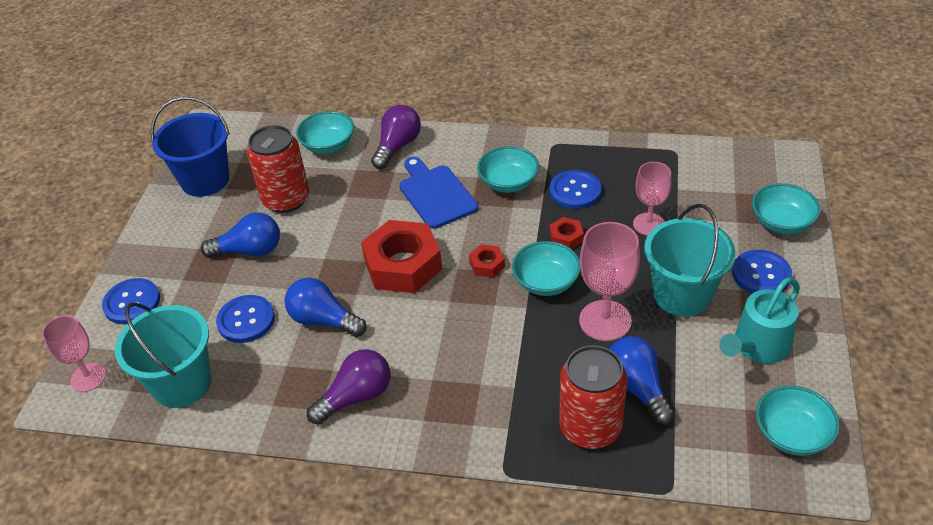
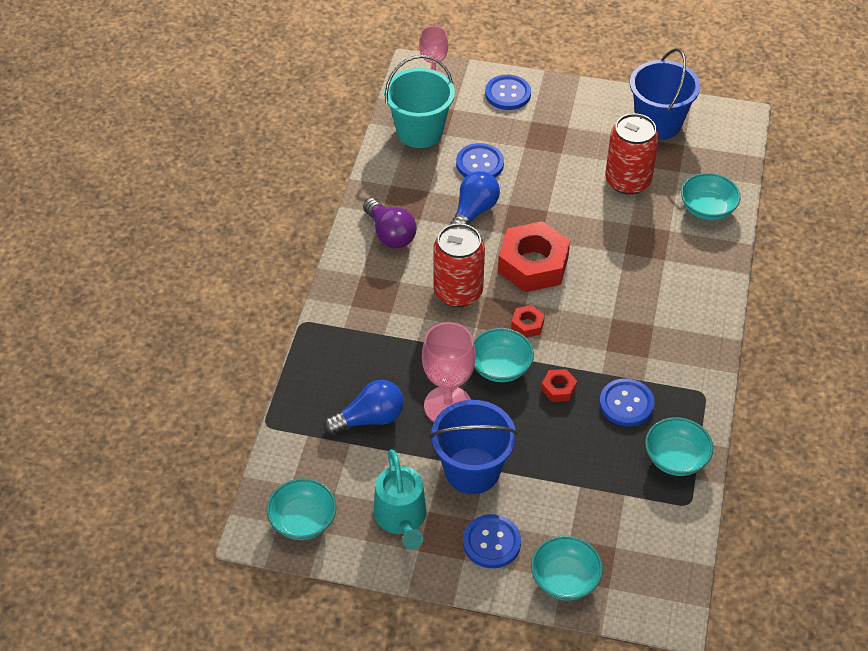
camera: 90 degrees right, 5 degrees up
blue light bulb [201,213,280,258] -> none
purple light bulb [371,105,421,169] -> none
blue cutting board [399,157,478,229] -> none
turquoise bowl [477,146,539,193] -> turquoise bowl moved to [645,417,713,476]
red can [559,345,627,449] -> red can moved to [433,223,485,307]
pink goblet [633,162,672,236] -> none
turquoise bucket [644,204,735,317] -> blue bucket [430,400,518,494]
turquoise watering can [719,277,800,364] -> turquoise watering can turned 150 degrees counterclockwise [374,449,427,550]

